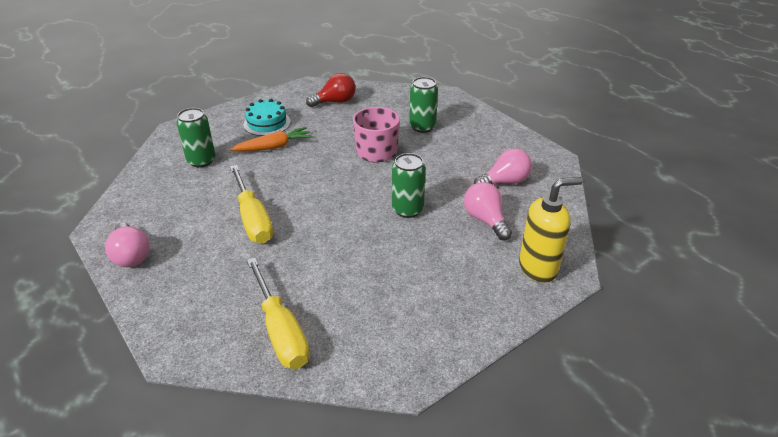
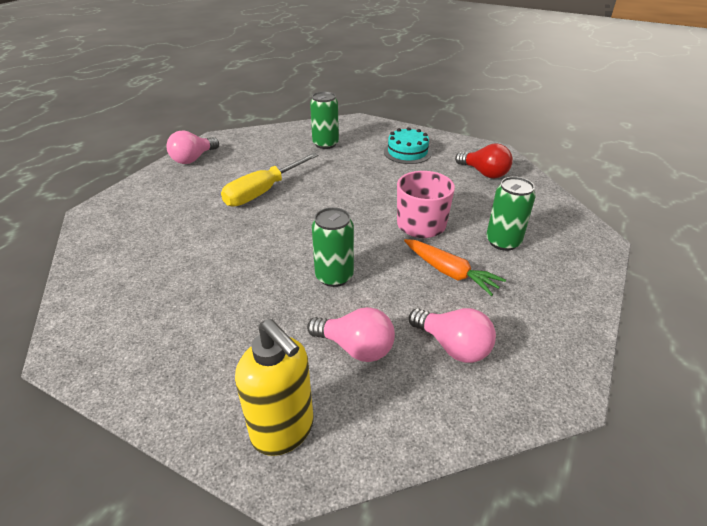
camera: 65 degrees right, 0 degrees up
orange carrot [230,127,312,151] -> orange carrot moved to [404,239,506,296]
yellow screwdriver [247,257,310,369] -> none
pink light bulb [464,182,512,240] -> pink light bulb turned 75 degrees clockwise [307,307,395,362]

